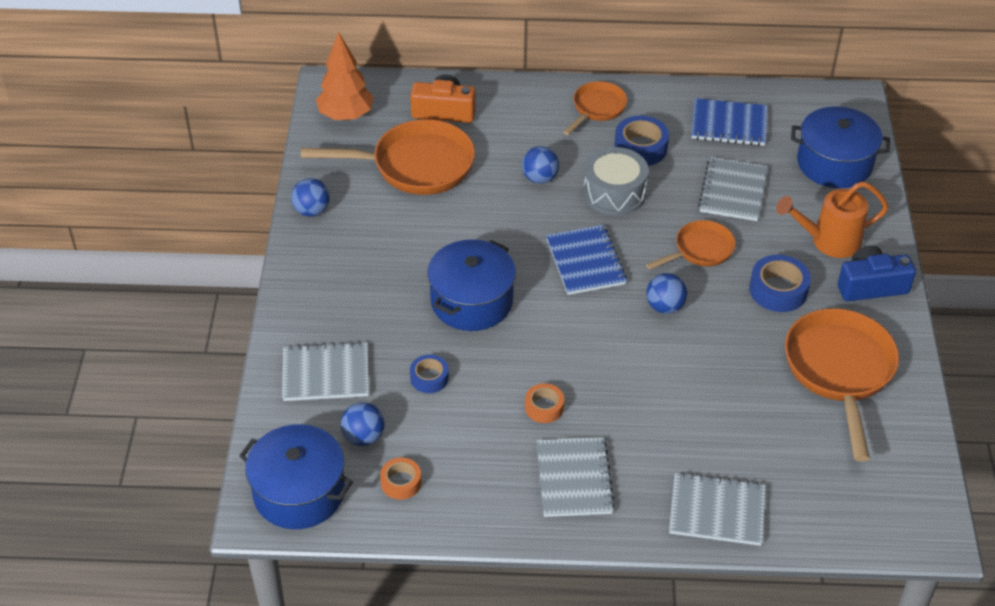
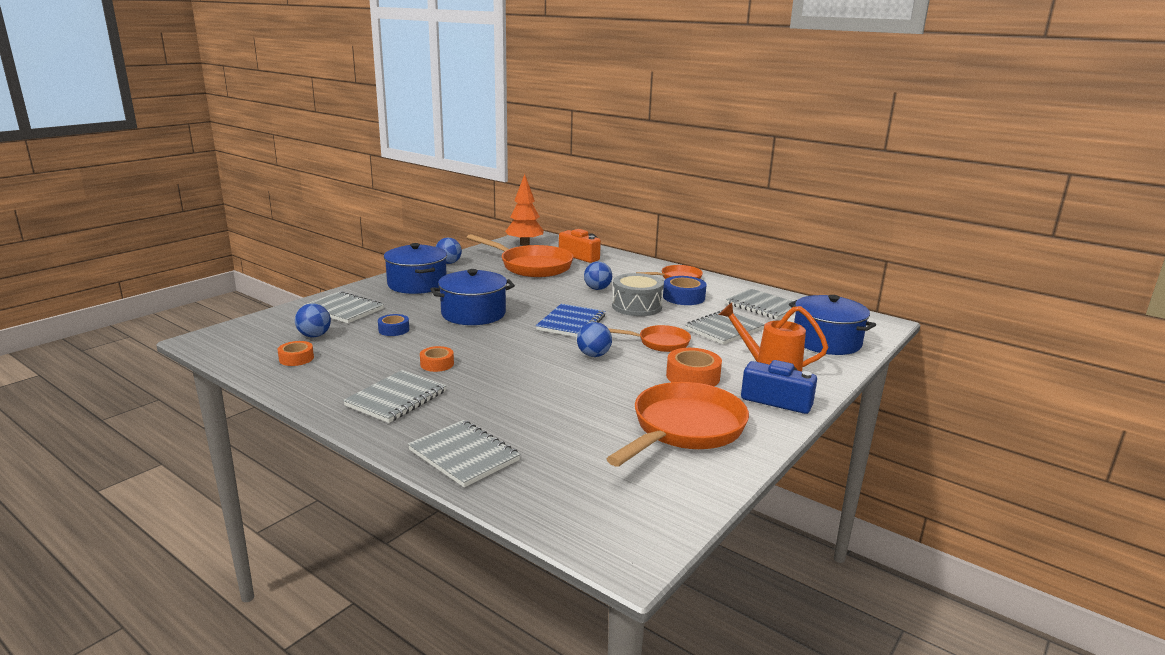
camera: 35 degrees right, 25 degrees down
blue pot [239,424,353,529] -> blue pot moved to [384,243,447,294]
blue notebook [691,98,767,146] -> grey notebook [726,289,793,320]
blue tape [749,255,811,312] -> orange tape [666,348,722,386]

